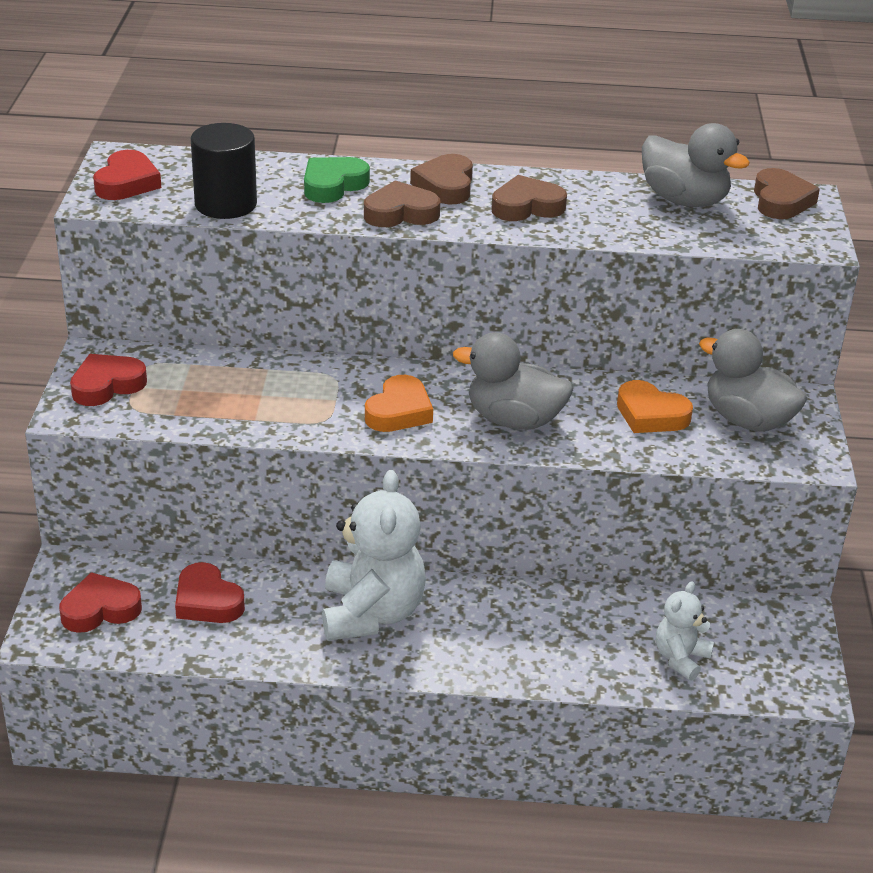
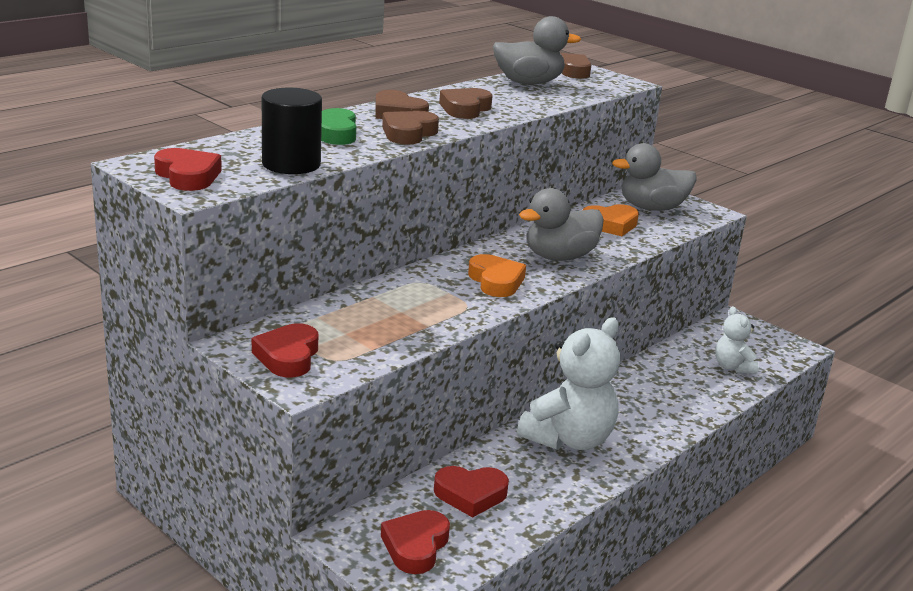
camera: 50 degrees left, 10 degrees down
white teddy bear [322,470,426,641] -> white teddy bear turned 90 degrees clockwise [517,318,620,450]

